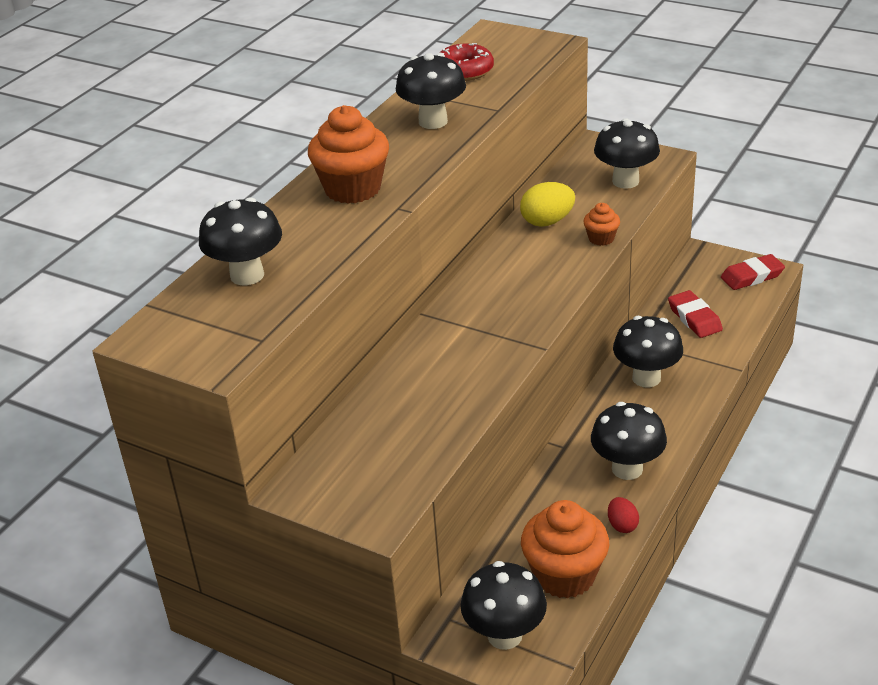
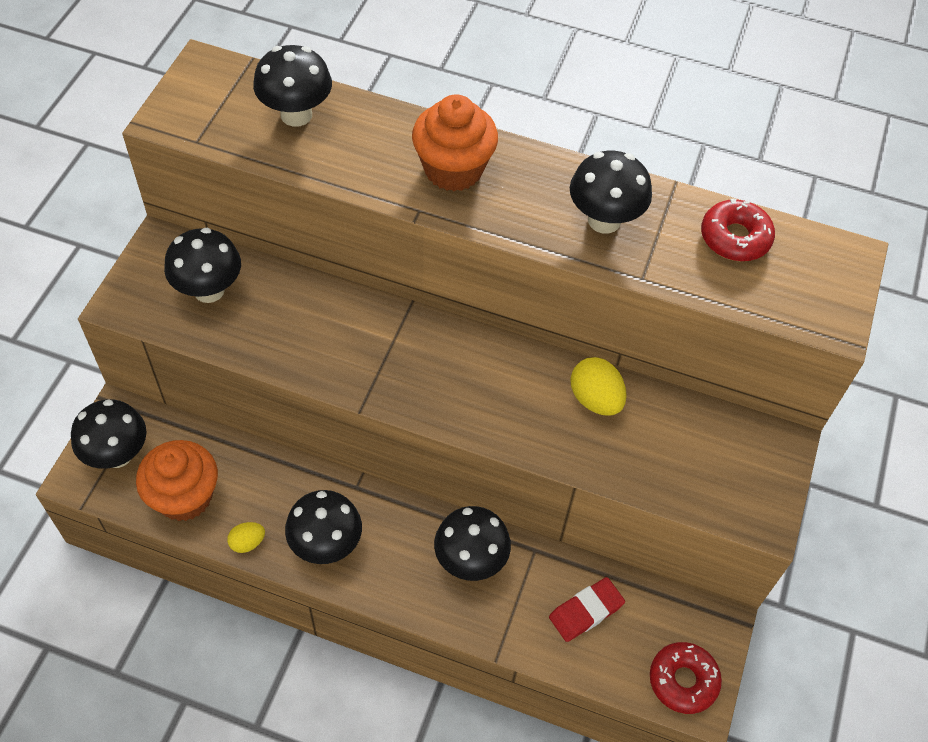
camera: 75 degrees right, 20 degrees up
orange cupcake [583,203,620,246] -> none
black mushroom [594,118,660,189] -> black mushroom moved to [164,228,241,303]
red egg [608,497,639,533] -> yellow egg [227,522,265,553]
red eraser [721,254,785,290] -> red donut [650,642,722,714]

